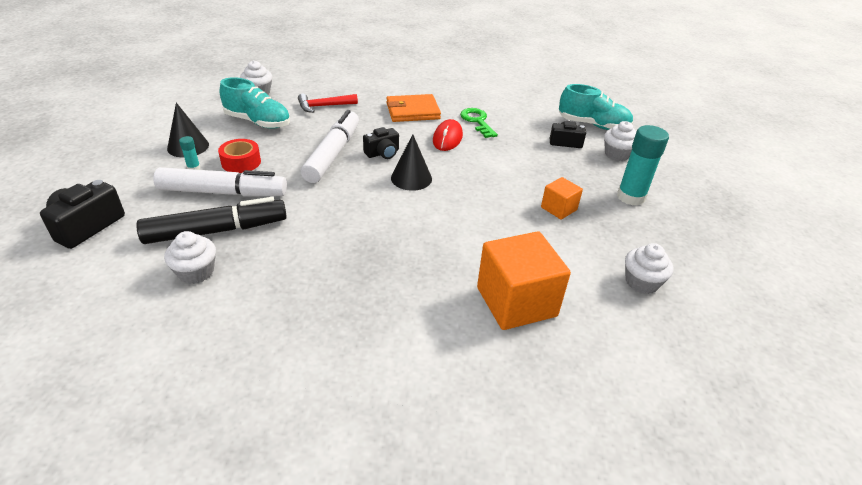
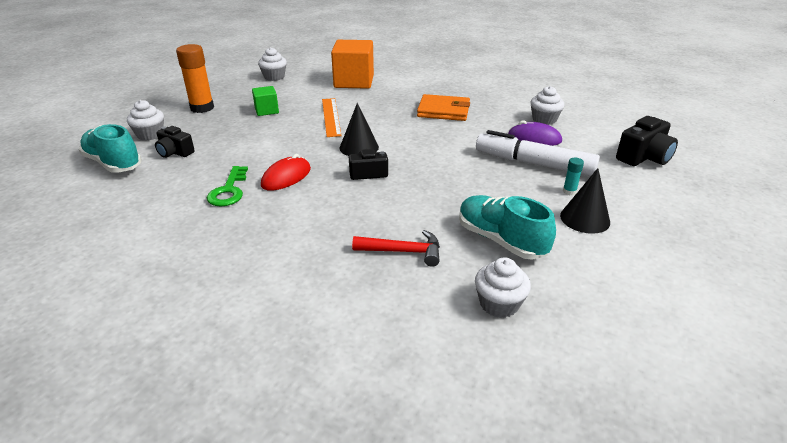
camera: 155 degrees left, 5 degrees down
black marker [136,197,287,244] -> purple mouse [508,120,562,146]
red tape [218,139,261,173] -> none
white marker [301,110,359,183] -> none
orange wallet [386,94,441,122] -> orange wallet moved to [417,94,470,121]
orange cube [541,177,583,220] -> green cube [252,86,279,116]
turquoise glue stick [617,125,669,206] -> orange glue stick [176,44,214,113]
none -> orange ruler [322,98,342,137]

